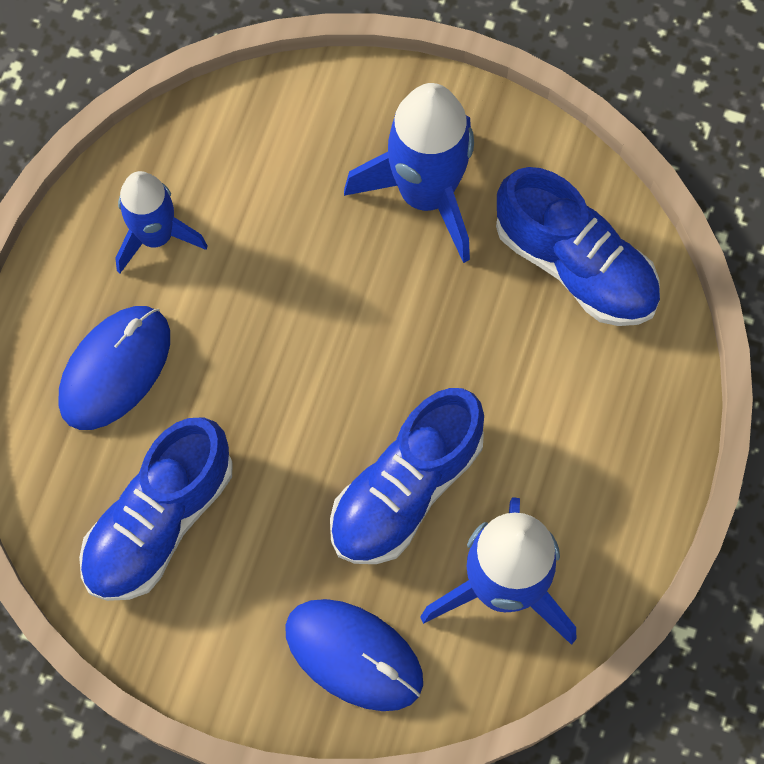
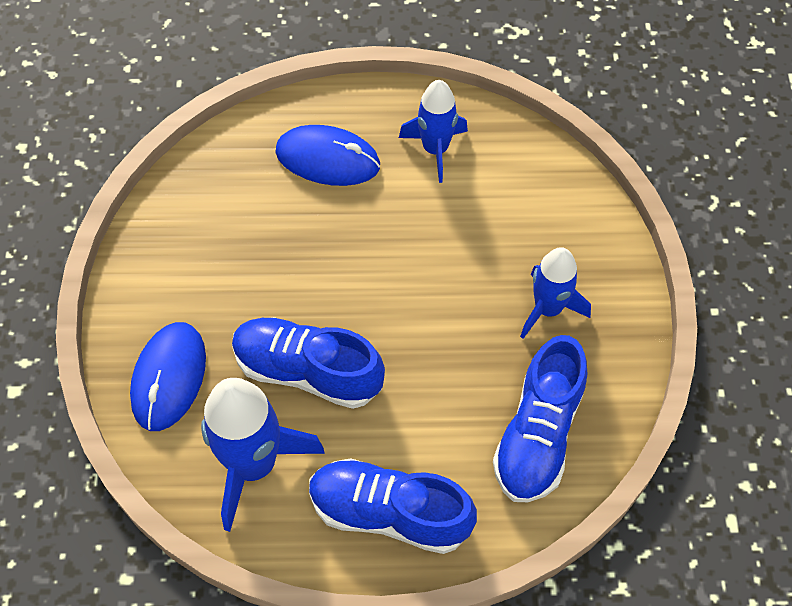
camera: 70 degrees right, 10 degrees down
blue shoe [79,417,233,601] -> blue shoe moved to [309,458,477,554]
blue rocket [344,83,474,263] -> blue rocket [520,247,591,339], size x0.64

